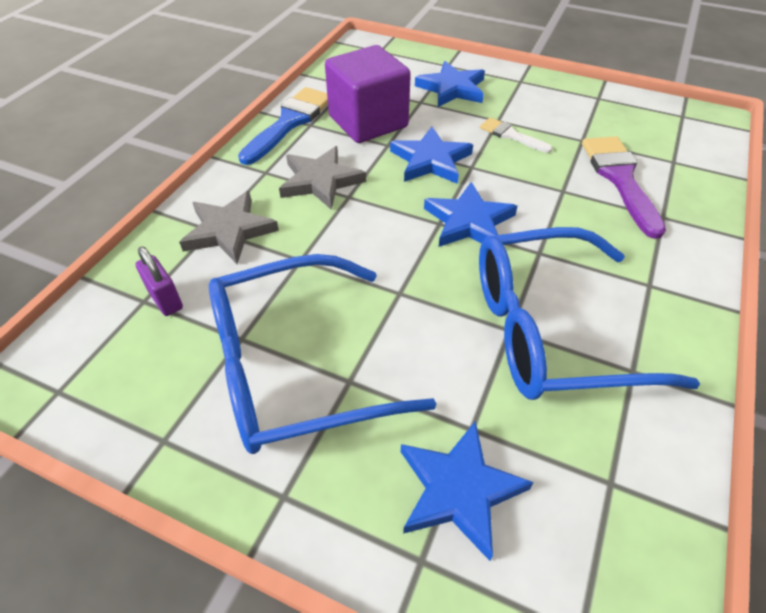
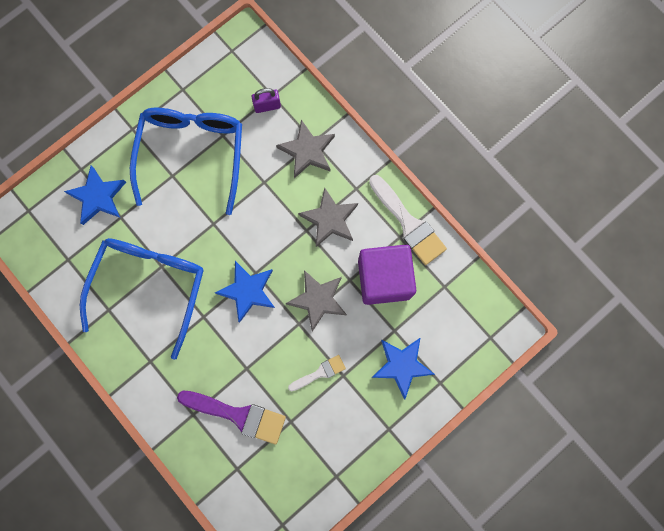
camera: 115 degrees right, 30 degrees up
blue brush [238,87,328,165] -> white brush [369,175,447,265]
blue star [390,127,473,184] -> grey star [285,270,347,332]

